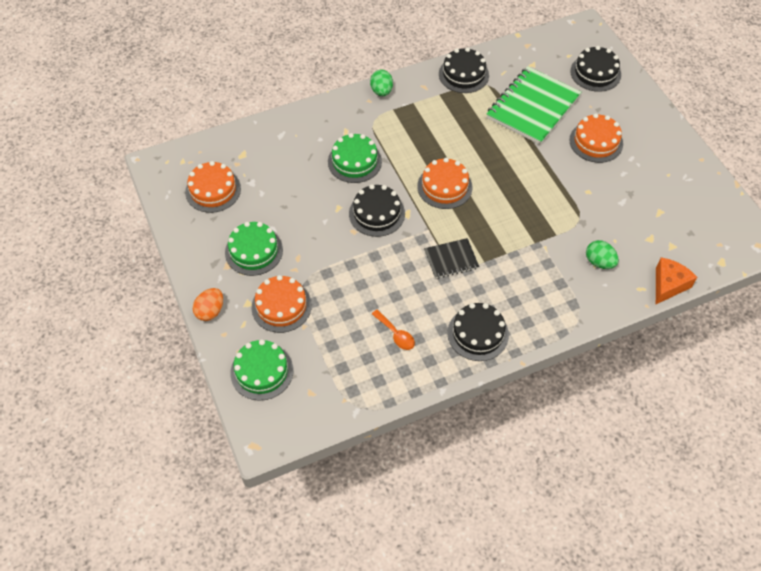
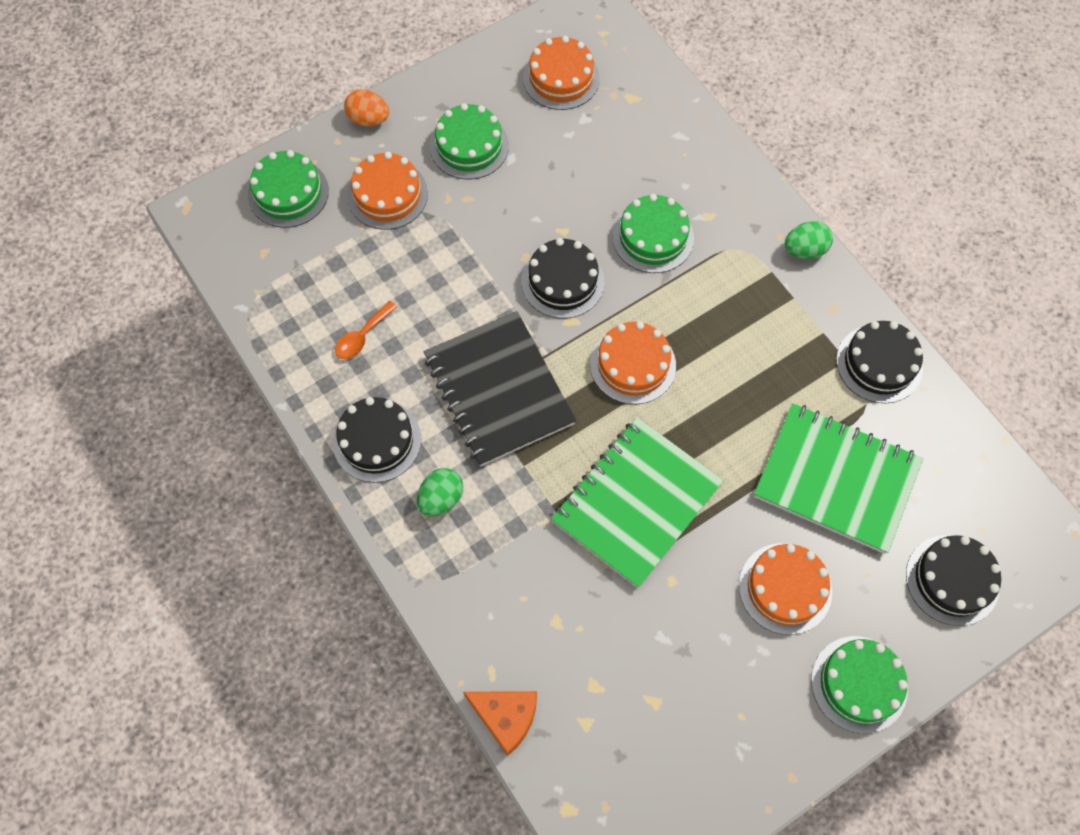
camera: 80 degrees right, 10 degrees up
black notebook [424,238,479,279] -> black notebook [424,311,576,466], size x1.96
green egg [586,240,619,269] -> green egg moved to [417,468,463,516]
none -> green notebook [551,417,723,588]
none -> green cake [811,636,908,734]

